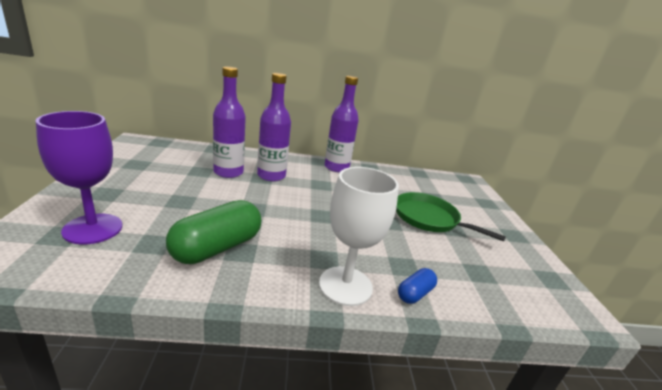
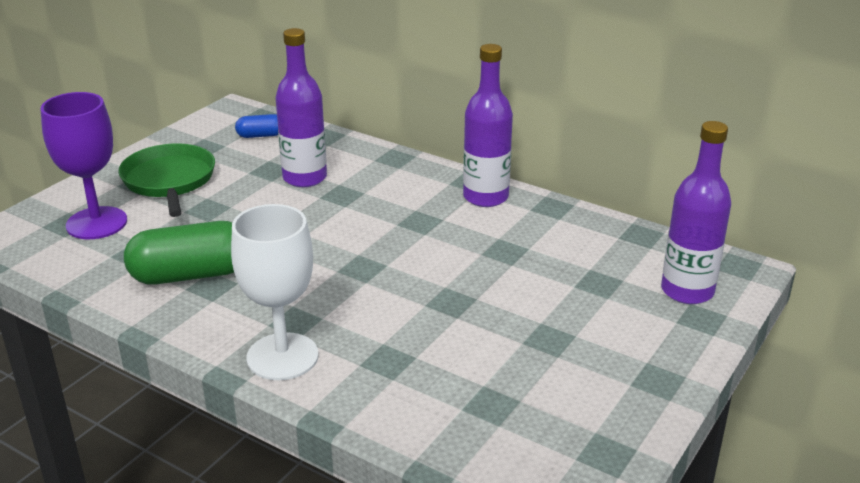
camera: 40 degrees right, 5 degrees up
purple bottle [257,73,291,181] -> purple bottle moved to [661,121,731,304]
green pan [396,192,506,241] -> green pan moved to [118,143,215,217]
blue capsule [398,268,437,304] -> blue capsule moved to [235,114,278,138]

